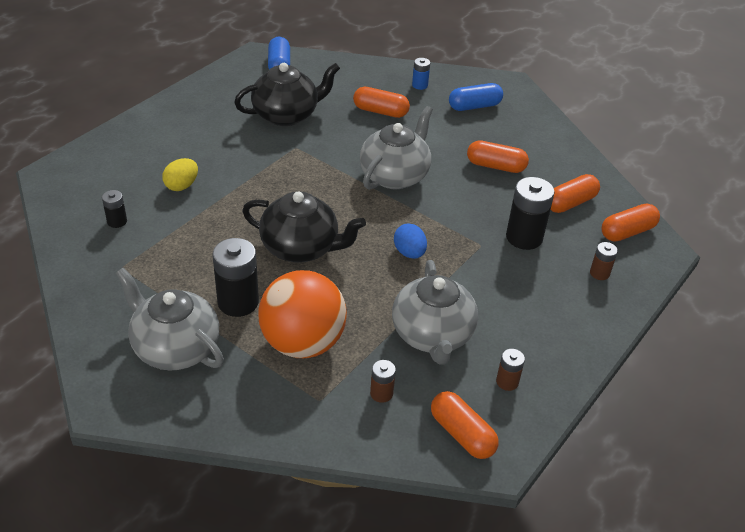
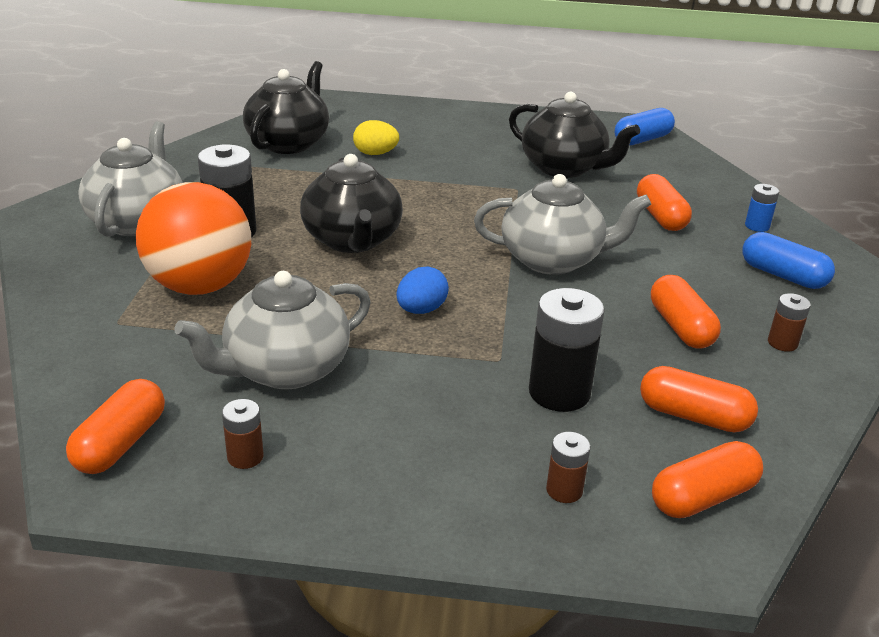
camera: 60 degrees right, 10 degrees down
black battery [102,190,127,228] -> black teapot [243,61,329,154]
brown battery [370,360,396,403] -> brown battery moved to [768,293,811,352]
orange capsule [601,204,660,242] -> orange capsule turned 60 degrees counterclockwise [652,441,763,518]

